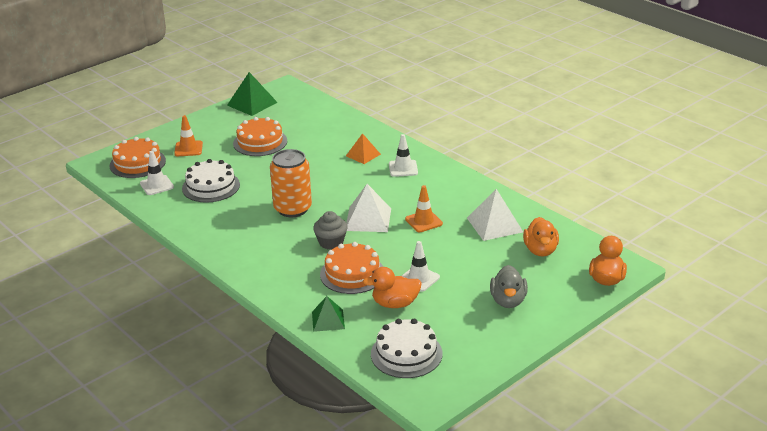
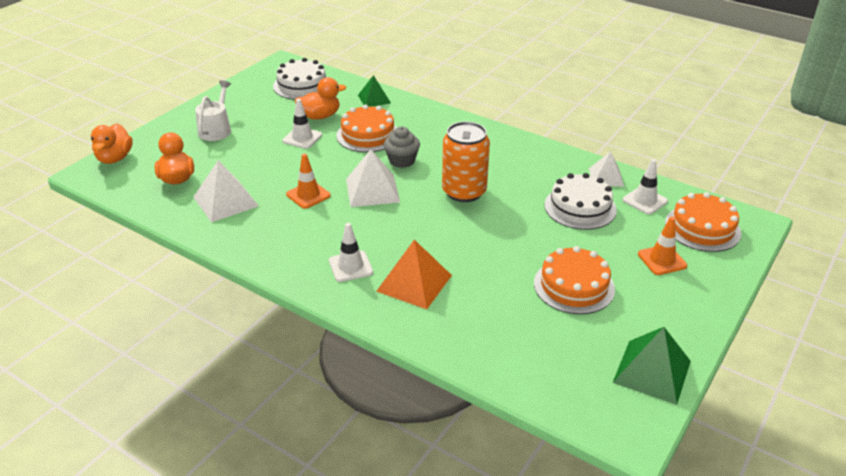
camera: 165 degrees right, 5 degrees up
orange pyramid [346,133,381,164] -> orange pyramid [376,240,452,309], size x1.55
grey duck [490,265,528,308] -> white watering can [195,80,231,141]
none -> white pyramid [589,151,624,186]

